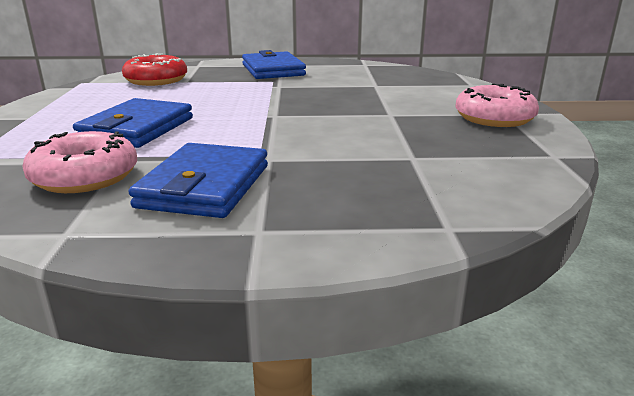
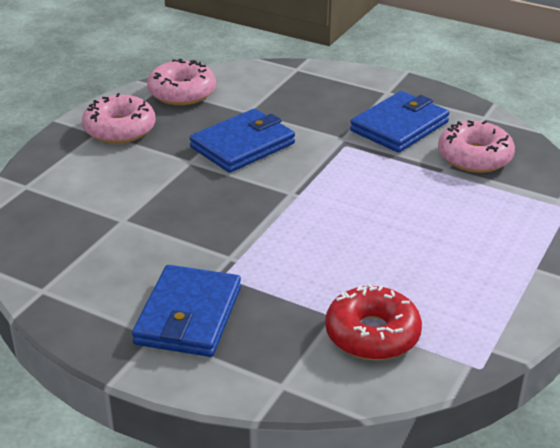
camera: 150 degrees left, 10 degrees up
blue wallet [73,98,193,148] -> blue wallet moved to [190,109,295,173]
none -> pink donut [147,59,216,105]

